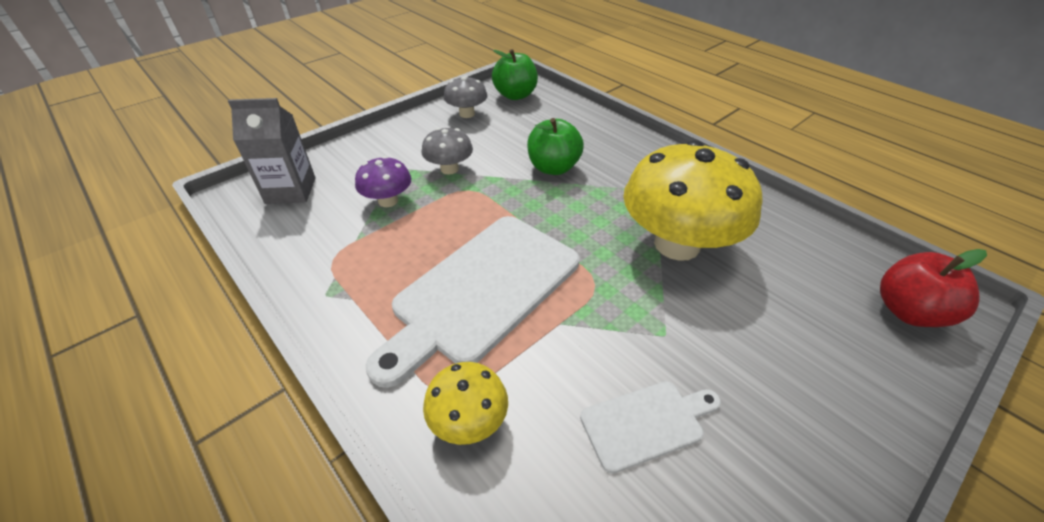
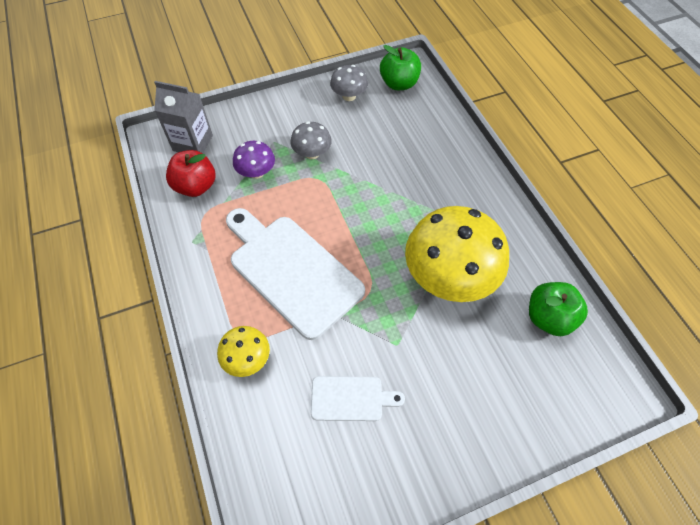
camera: 20 degrees right, 15 degrees up
white cutting board [366,216,579,388] -> white cutting board turned 75 degrees clockwise [226,208,365,340]
green apple [527,118,584,175] -> green apple moved to [529,282,588,336]
red apple [880,249,987,327] -> red apple moved to [166,150,215,197]

